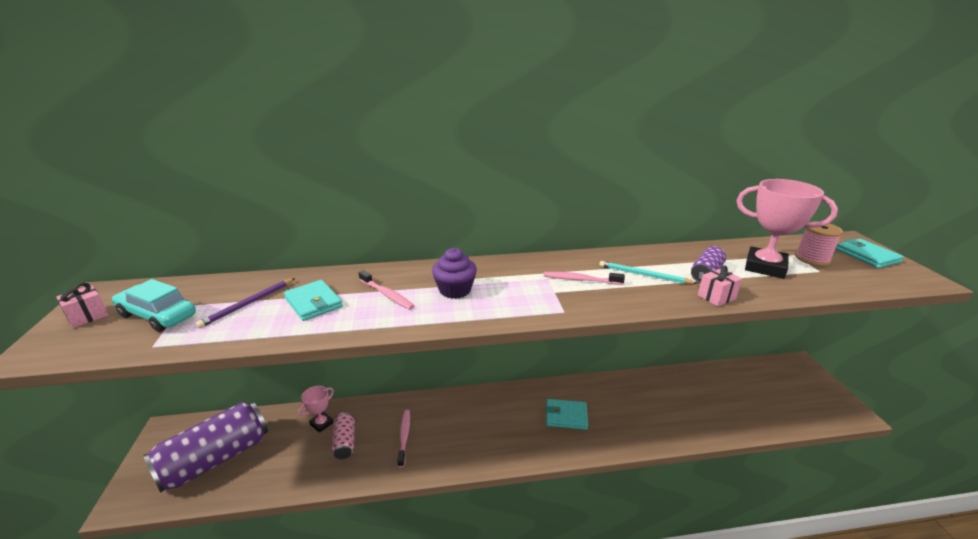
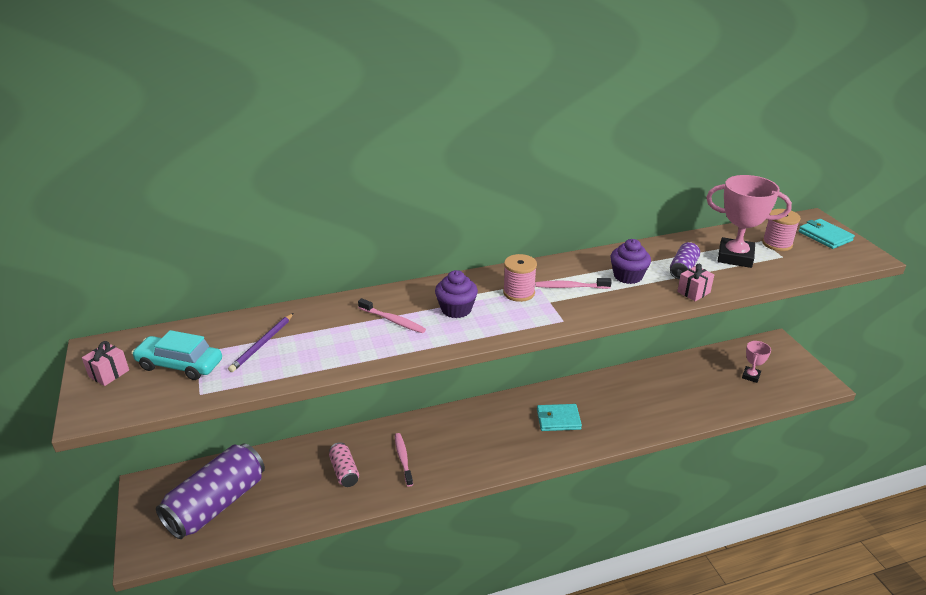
camera: 10 degrees left, 5 degrees up
turquoise wallet [284,280,343,321] -> none
pink trophy [298,386,334,433] -> pink trophy moved to [742,341,771,383]
turquoise pencil [599,261,698,284] -> purple cupcake [610,239,651,284]
none -> pink spool [503,254,537,302]

